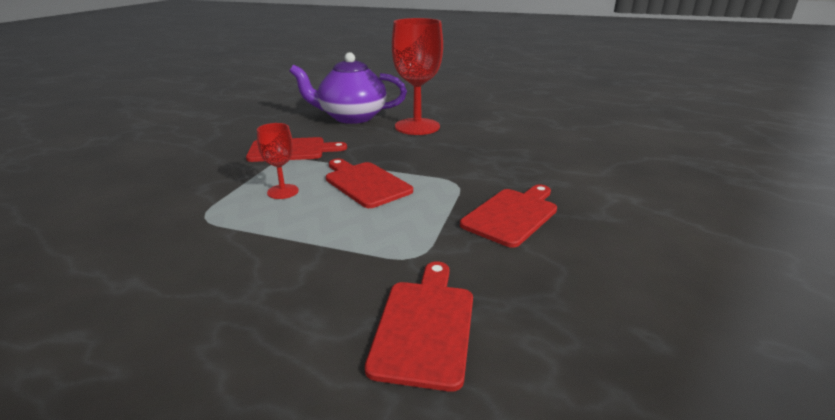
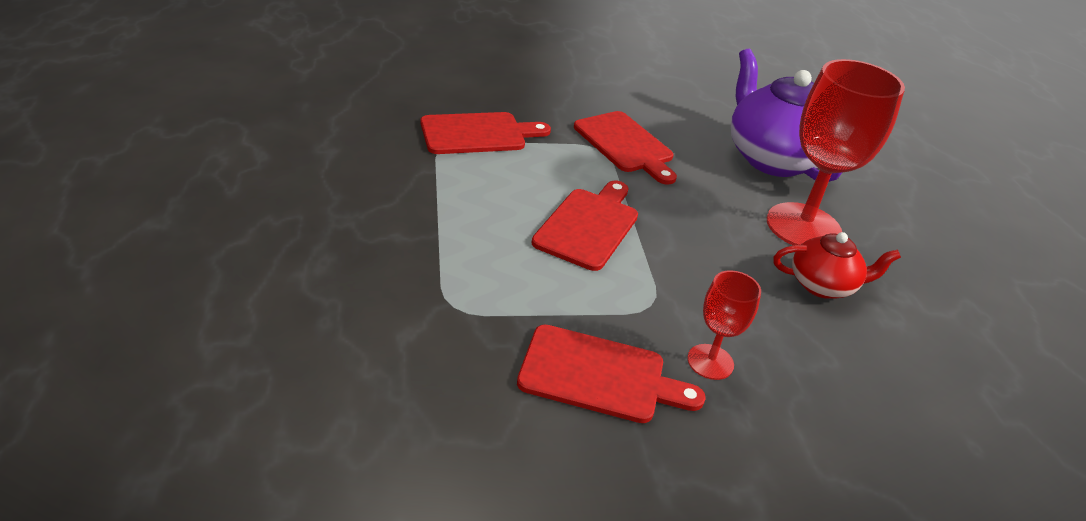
camera: 60 degrees right, 10 degrees up
red goblet [257,123,299,199] -> red goblet moved to [687,270,761,380]
red cutting board [365,262,473,392] -> red cutting board moved to [421,112,551,154]
none -> red teapot [773,232,901,299]

